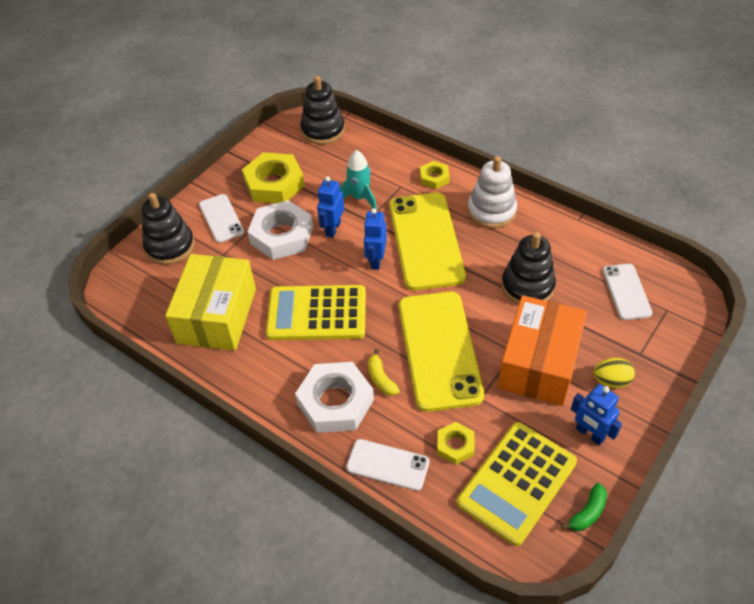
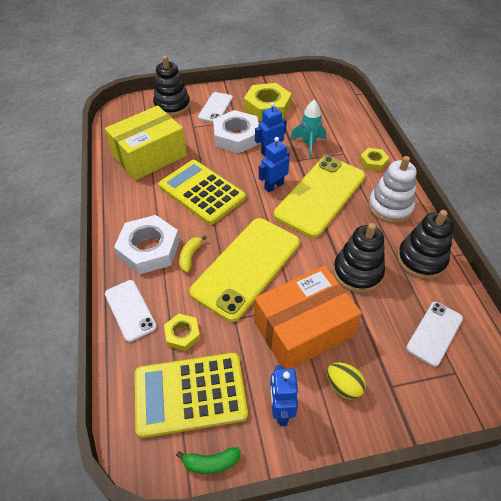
camera: 40 degrees right, 0 degrees up
black stacking toy [300,76,345,145] -> black stacking toy moved to [397,210,454,279]

